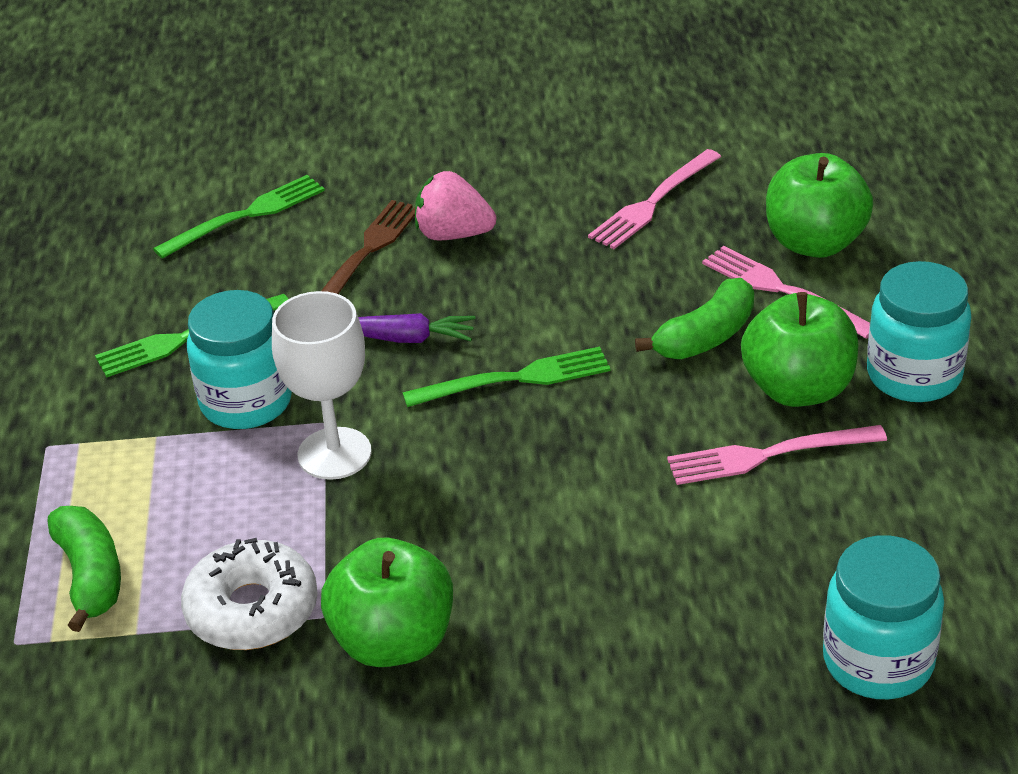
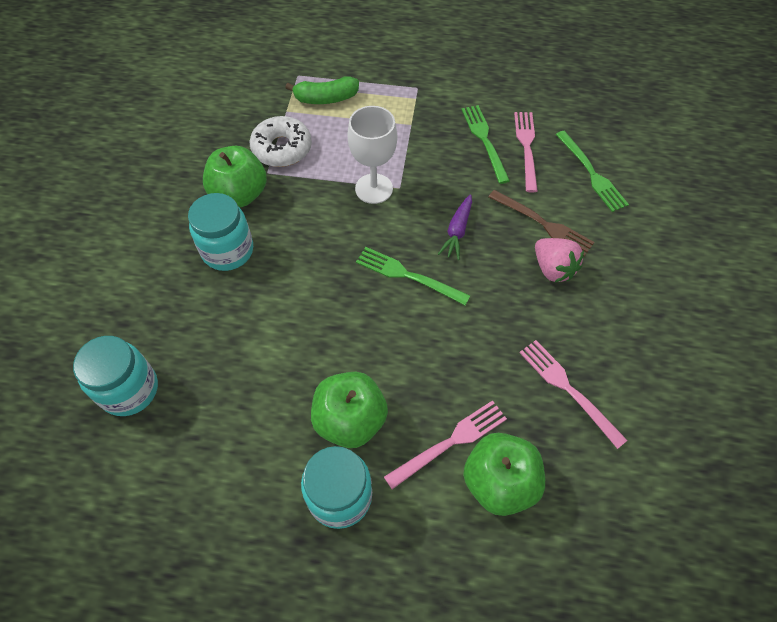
camera: 100 degrees right, 20 degrees up
turquoise jar [187,290,292,429] -> turquoise jar moved to [188,193,253,271]
green fork [403,347,611,407] -> green fork turned 120 degrees clockwise [356,247,470,305]
pink strawberry [415,171,497,241] -> pink strawberry turned 120 degrees clockwise [535,238,584,283]
green banana [635,278,754,359] -> none
pink fork [667,425,887,485] -> pink fork moved to [514,112,538,192]

